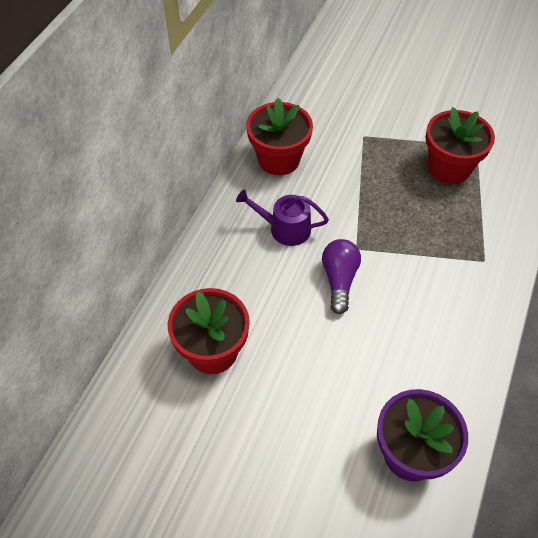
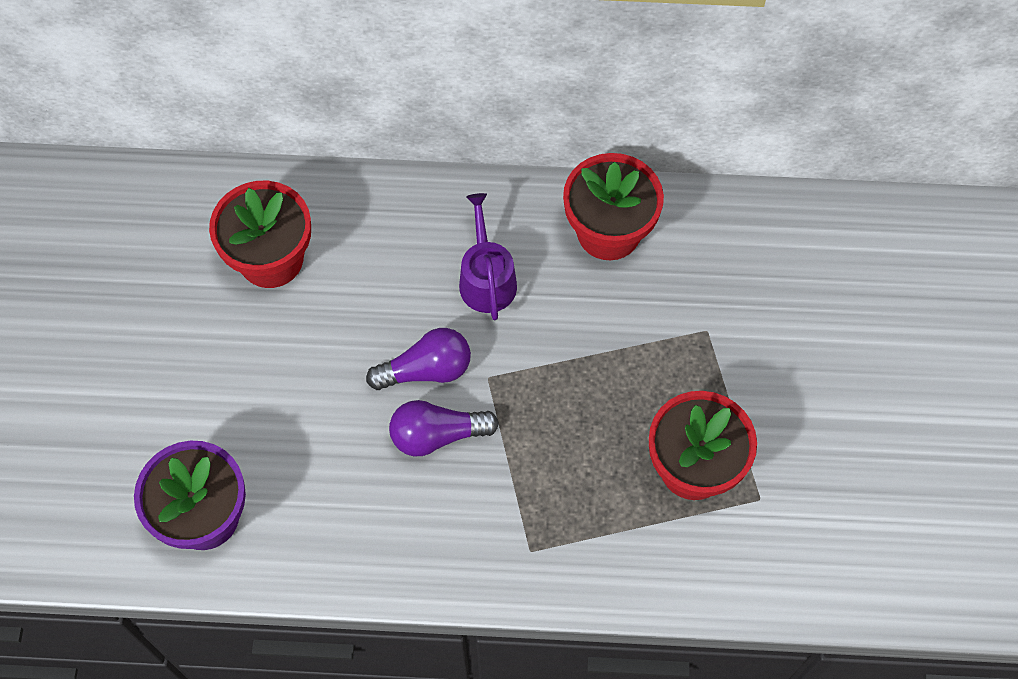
camera: 70 degrees right, 10 degrees up
none -> purple light bulb [389,400,499,456]

